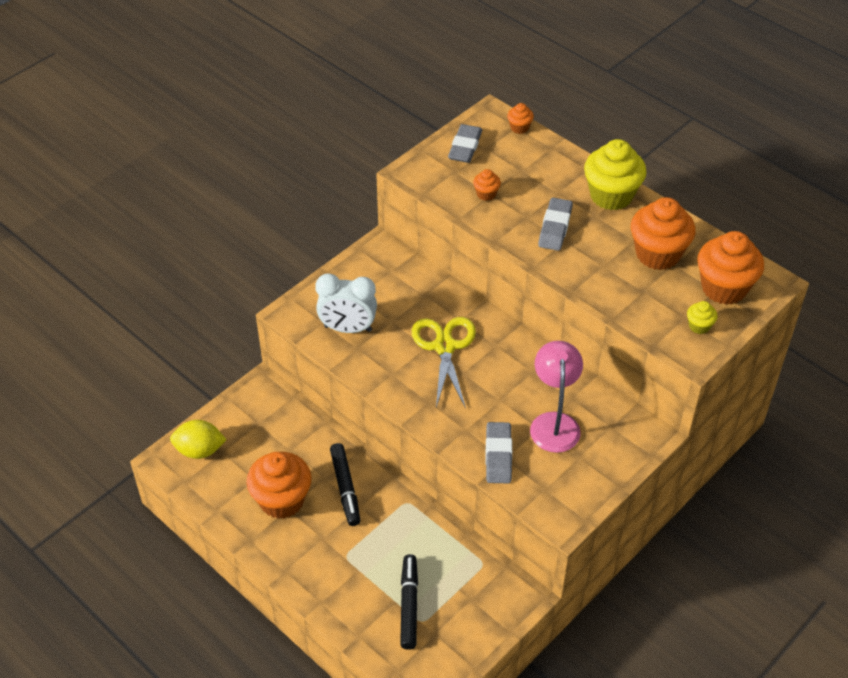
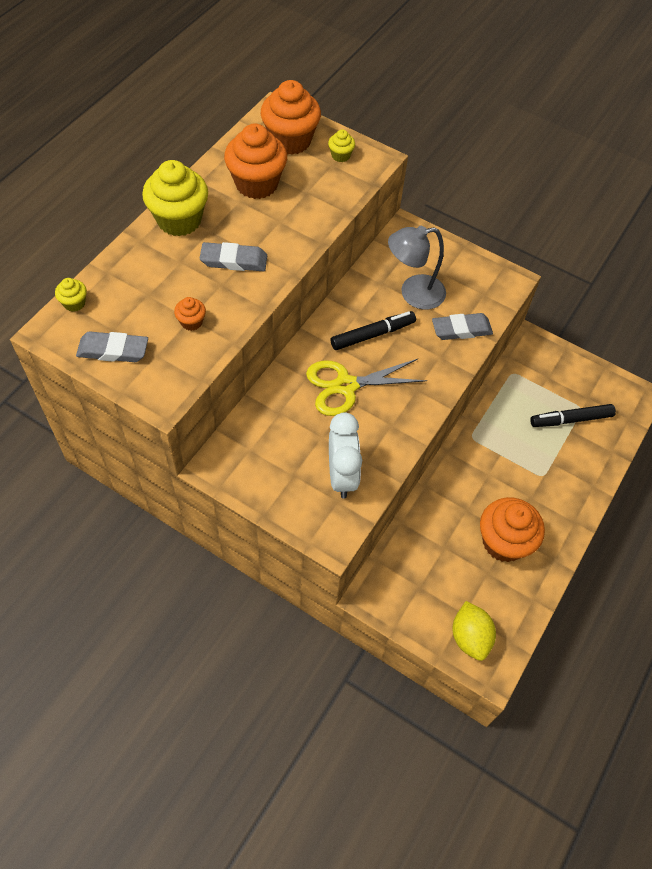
camera: 105 degrees left, 10 degrees up
black marker [330,443,360,526] -> black marker moved to [331,311,416,350]
orange cupcake [507,103,534,134] -> yellow cupcake [55,278,87,312]
pink lamp [530,341,583,453] -> grey lamp [388,226,446,310]

